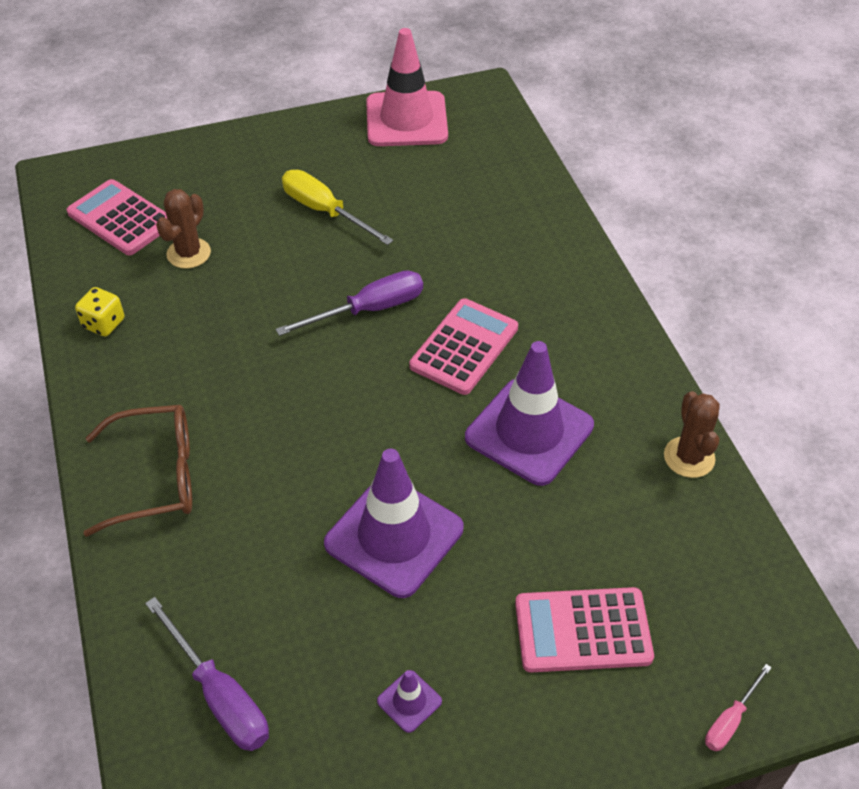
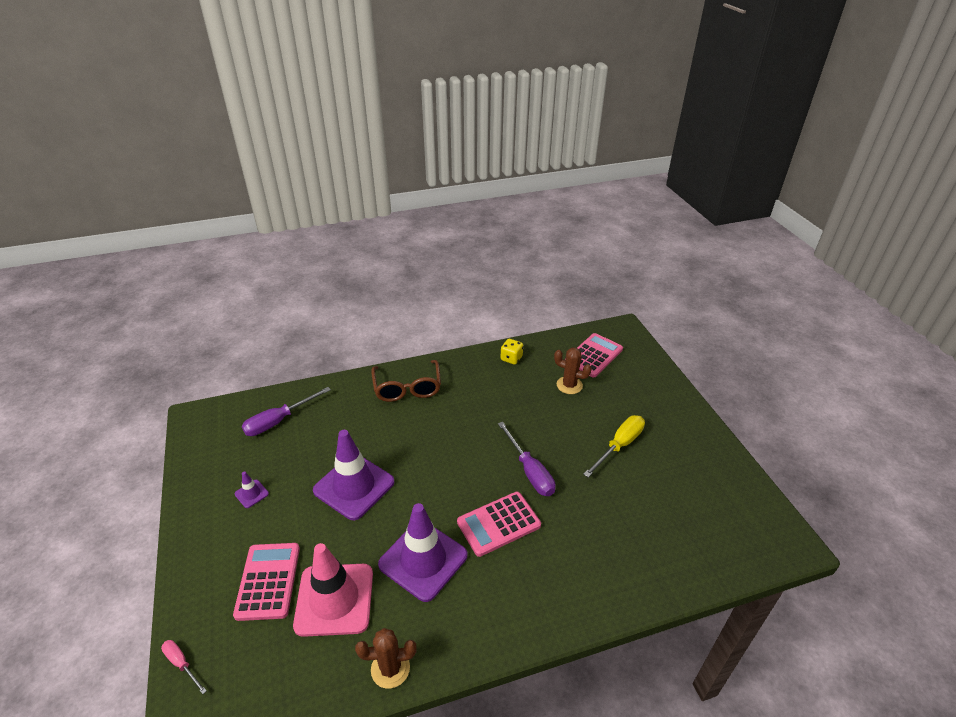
camera: 90 degrees right, 10 degrees down
pink traffic cone [366,28,448,146] -> pink traffic cone moved to [293,543,373,637]
pink calculator [409,298,518,395] -> pink calculator turned 120 degrees clockwise [457,492,541,557]

